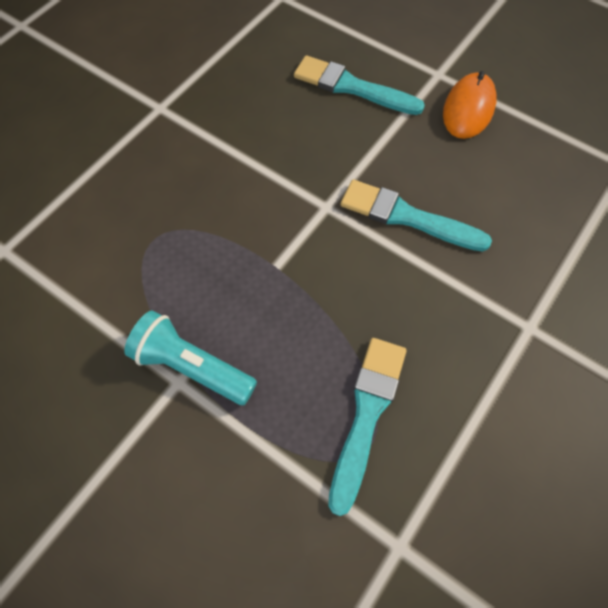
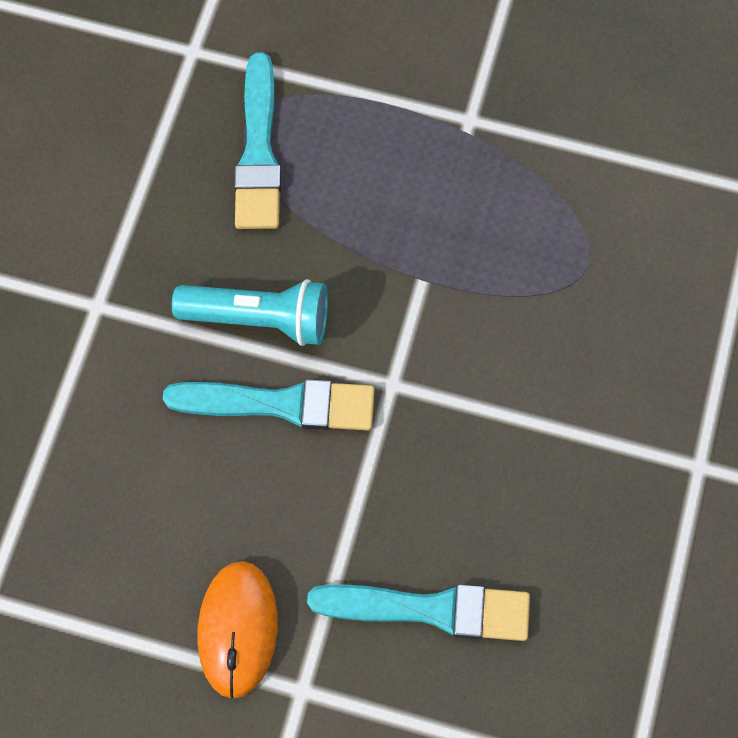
camera: 160 degrees right, 5 degrees up
turquoise flashlight [124,310,257,405] -> turquoise flashlight moved to [172,279,328,346]

